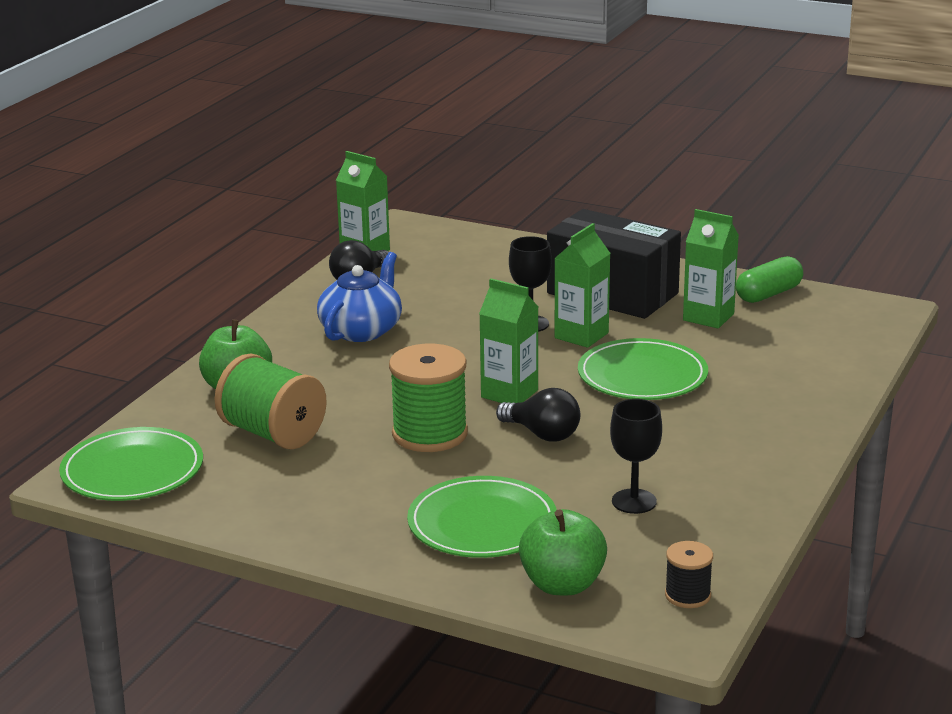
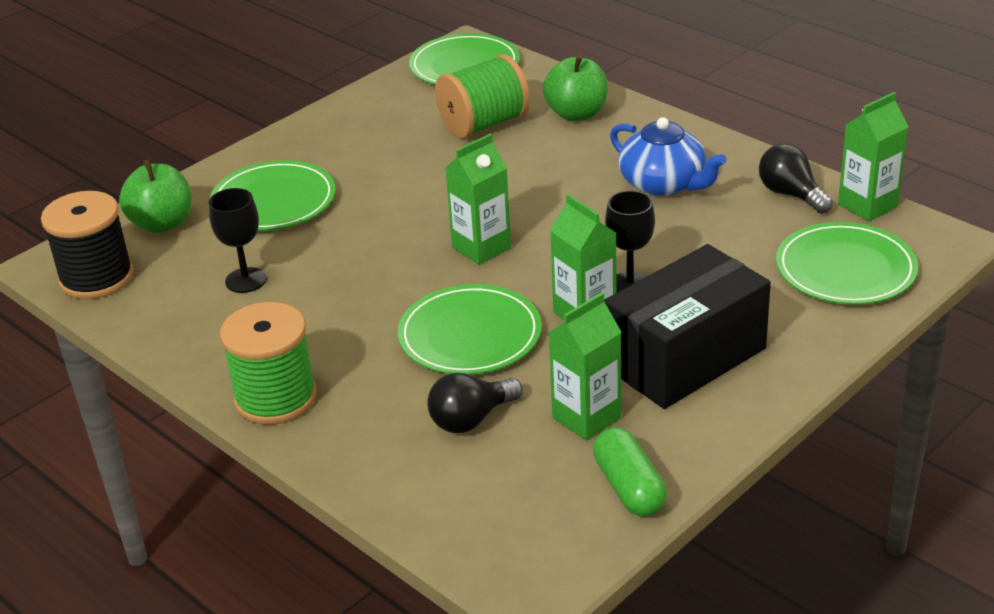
camera: 110 degrees right, 10 degrees up
green spool [389,344,468,452] -> green spool moved to [220,302,317,425]
black light bulb [496,388,580,442] -> black light bulb moved to [427,373,523,433]
black spool [665,541,713,608] -> black spool [41,191,134,299], size x1.92
none -> green plate [776,222,919,305]

